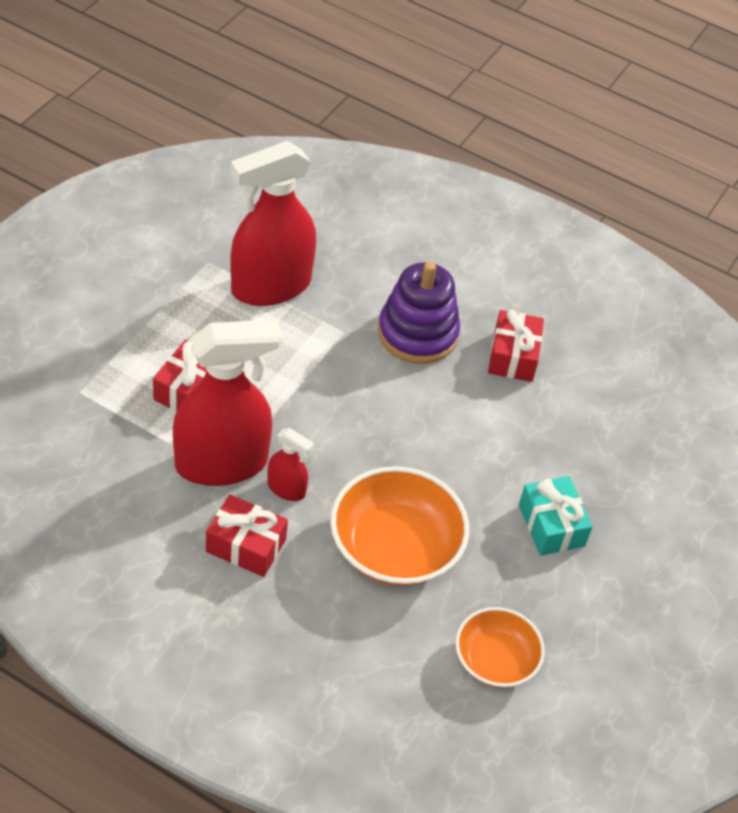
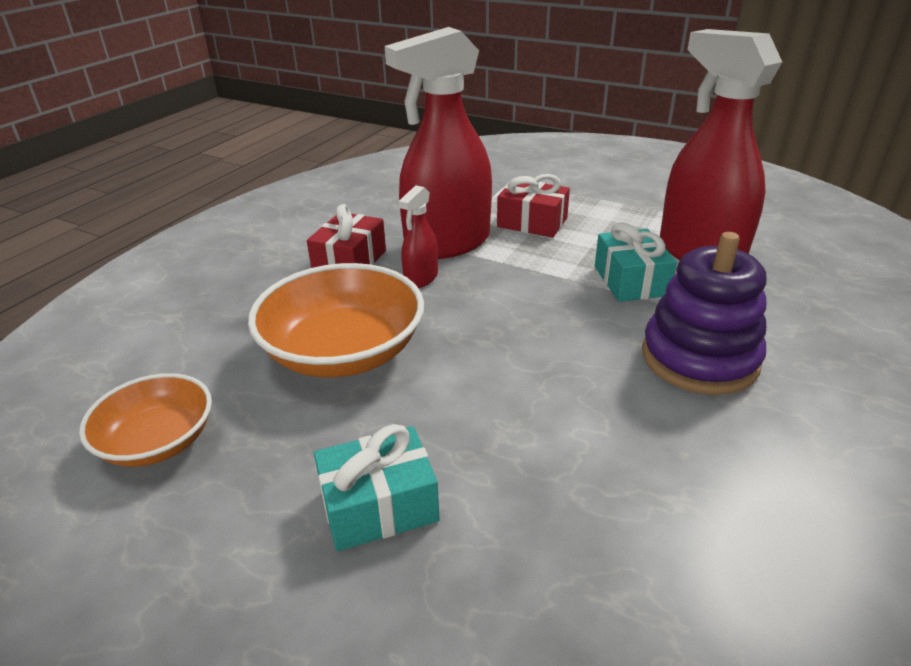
camera: 95 degrees right, 15 degrees down
red spray bottle [173,320,282,486] -> red spray bottle turned 75 degrees clockwise [385,27,492,259]
red gift [488,310,544,382] -> none
none -> turquoise gift [595,223,677,302]

